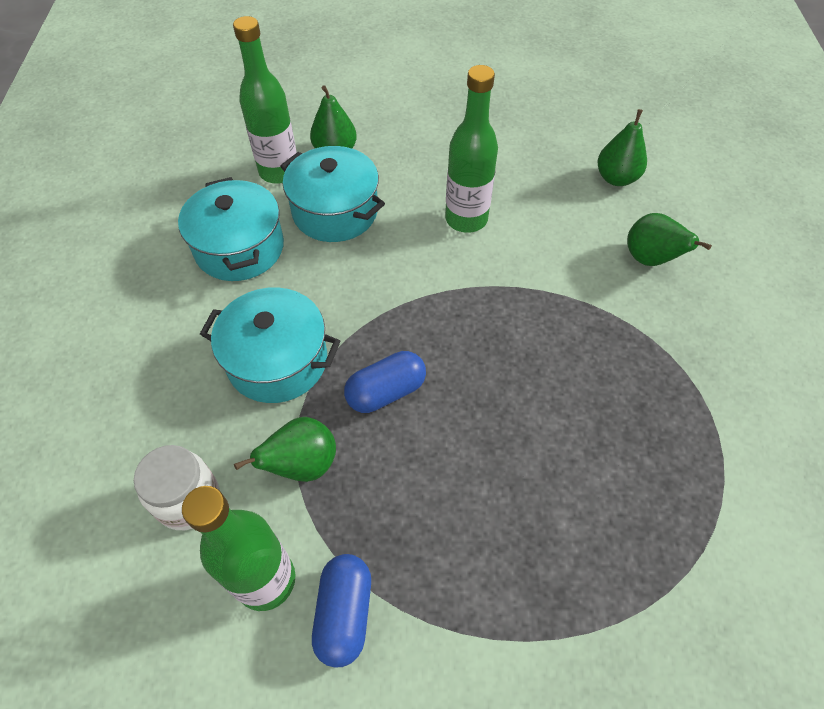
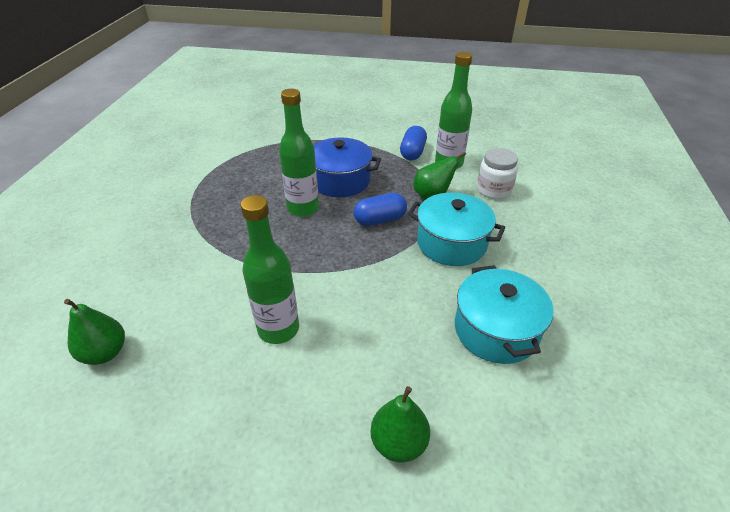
camera: 170 degrees left, 15 degrees down
green bottle [233,16,296,184] -> green bottle moved to [279,89,319,217]
turquoise pot [280,146,385,242] -> none
green pear [627,213,712,266] -> none
none -> blue pot [313,137,381,197]

